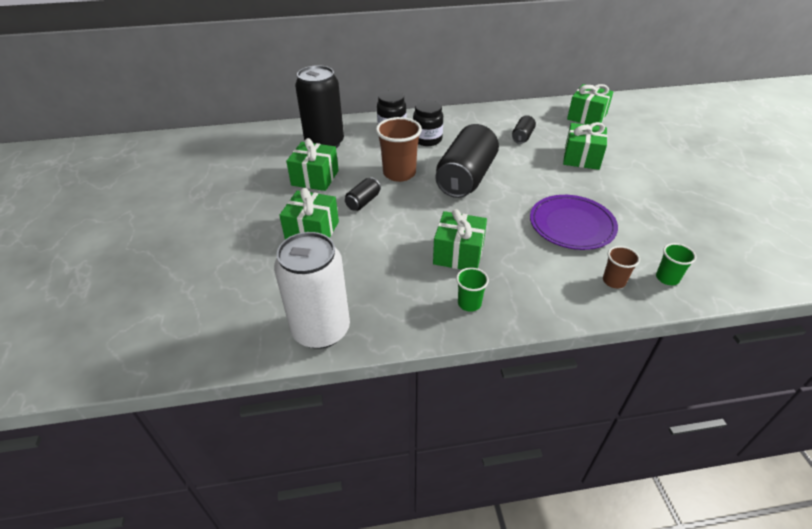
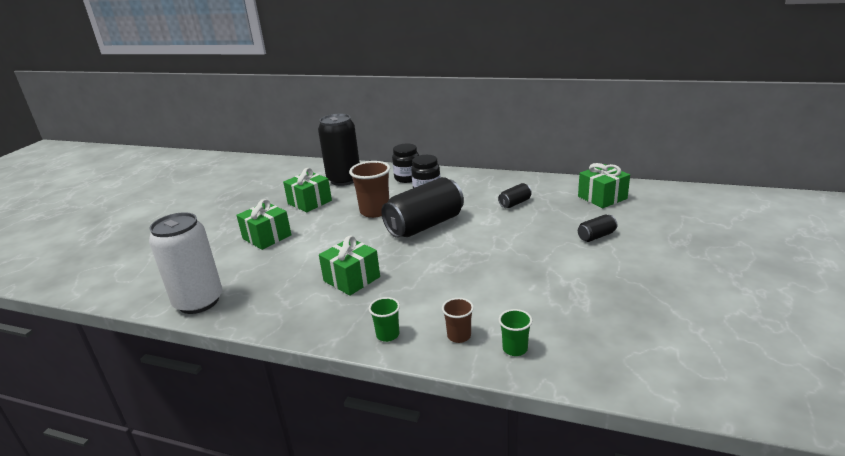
camera: 30 degrees right, 15 degrees down
black can [345,177,381,211] -> black can moved to [578,215,617,242]
green cup [456,268,489,312] -> green cup moved to [369,297,400,342]
purple plate [530,195,618,250] -> none
green gift [563,122,608,170] -> none

